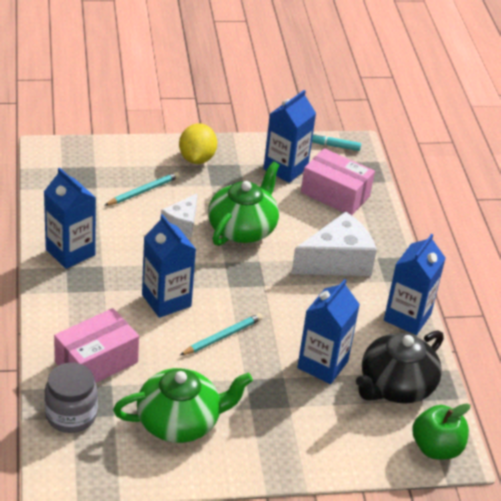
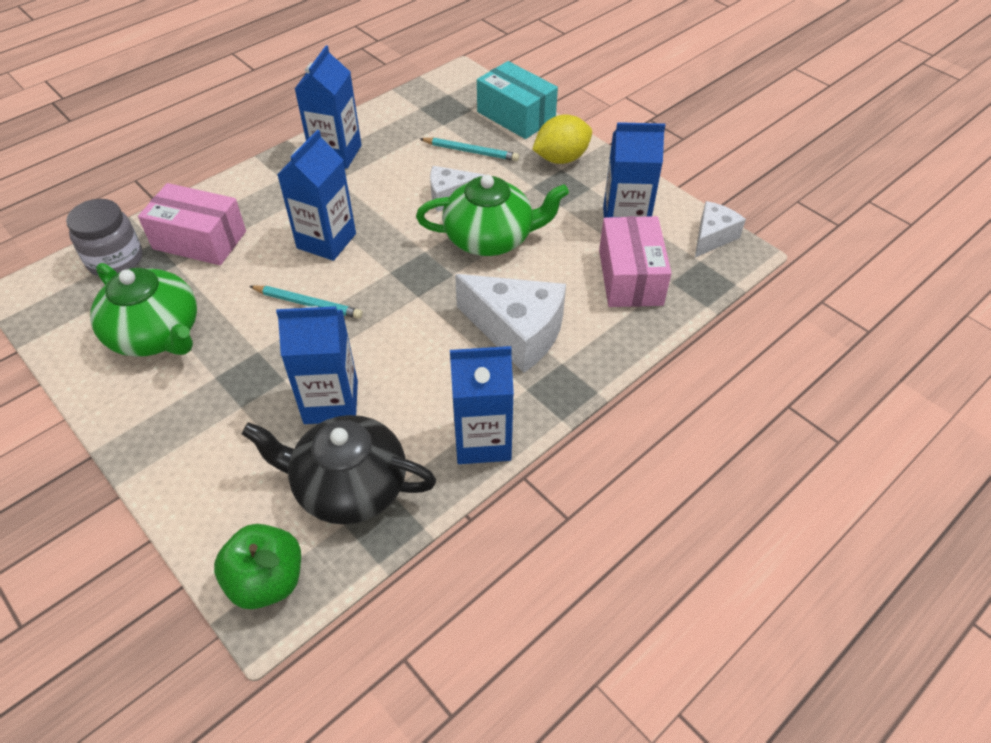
camera: 60 degrees right, 10 degrees up
turquoise marker [312,133,361,151] -> white cheese [695,201,746,257]
none -> turquoise box [477,61,558,139]

